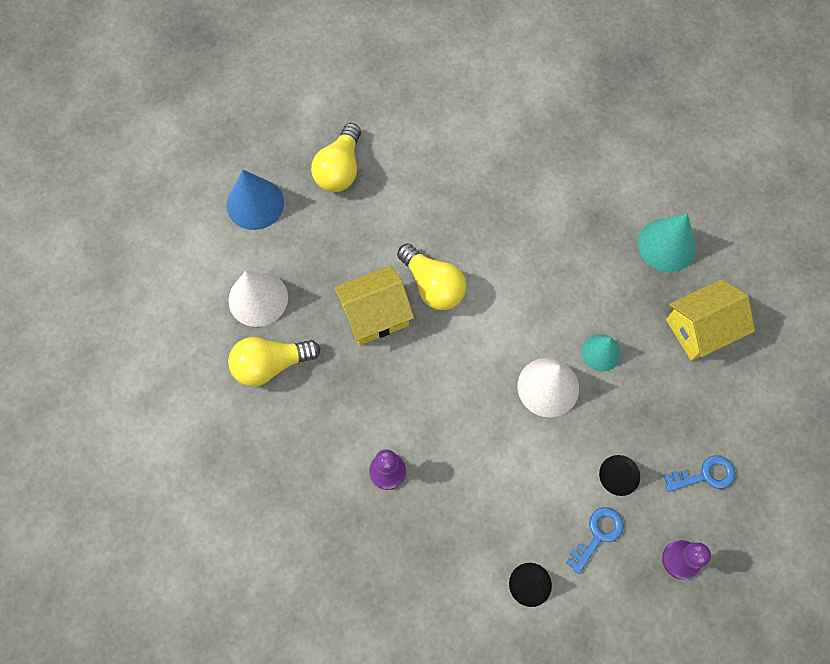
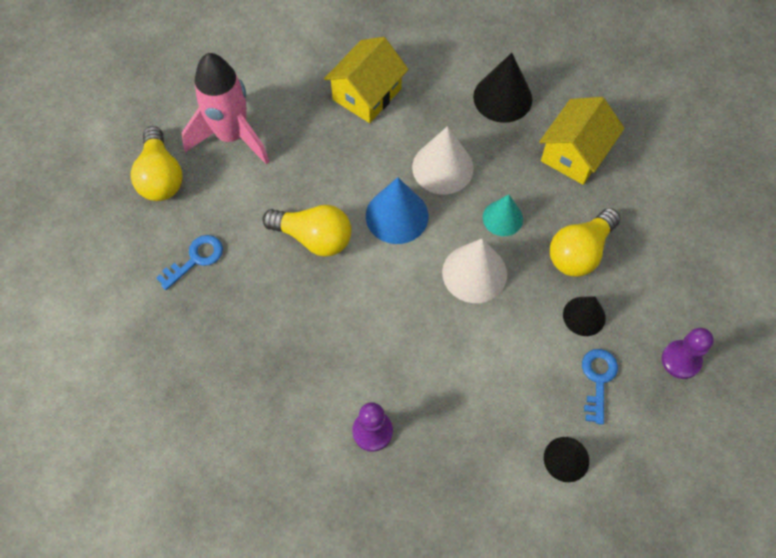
camera: 30 degrees left, 5 degrees down
blue cone [227,170,284,230] -> blue cone moved to [366,177,429,244]
white cone [228,271,288,327] -> white cone moved to [412,126,474,194]
yellow light bulb [228,337,321,386] -> yellow light bulb moved to [550,208,620,277]
yellow house [334,266,414,345] -> yellow house moved to [324,37,409,123]
turquoise cone [638,213,696,272] -> black cone [473,53,532,123]
blue key [663,455,736,492] -> blue key moved to [156,235,223,290]
none -> pink rocket [182,53,270,165]

